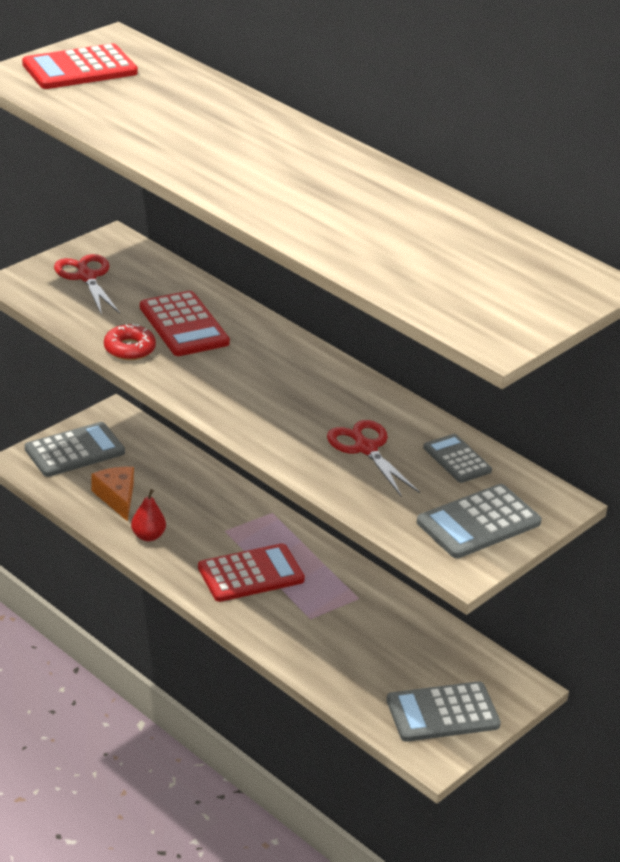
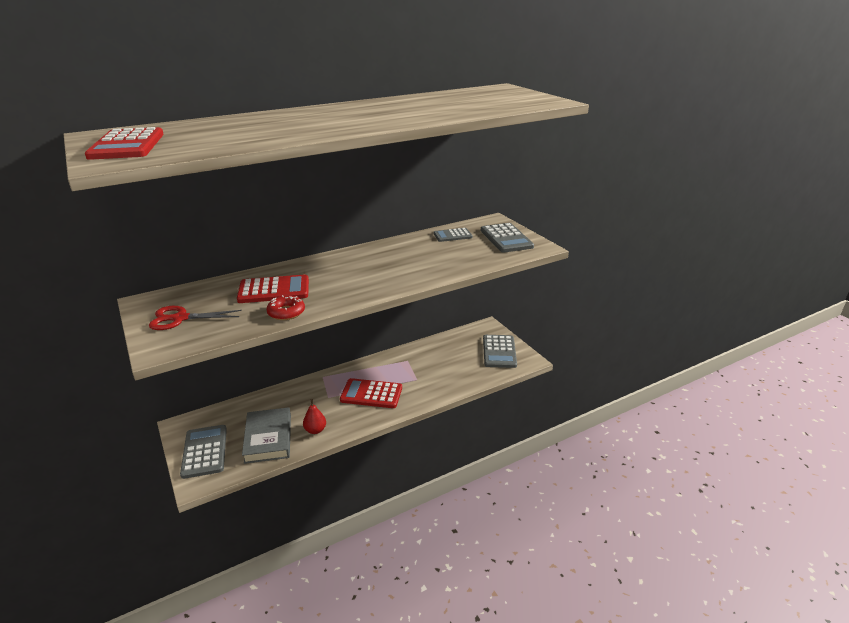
camera: 70 degrees left, 5 degrees down
orange cheese [91,467,134,522] -> grey book [242,407,291,464]
red calculator [198,543,305,602] -> red calculator turned 75 degrees counterclockwise [340,378,402,408]
red scissors [327,420,420,497] -> none

